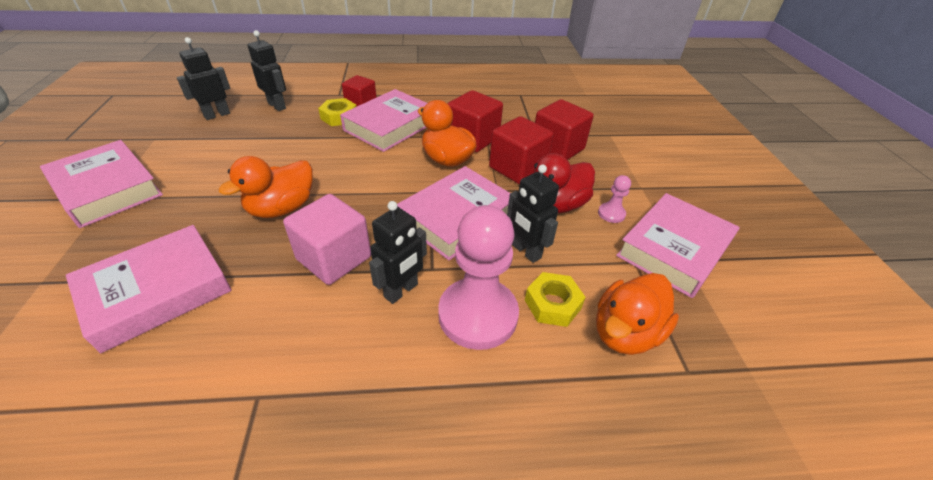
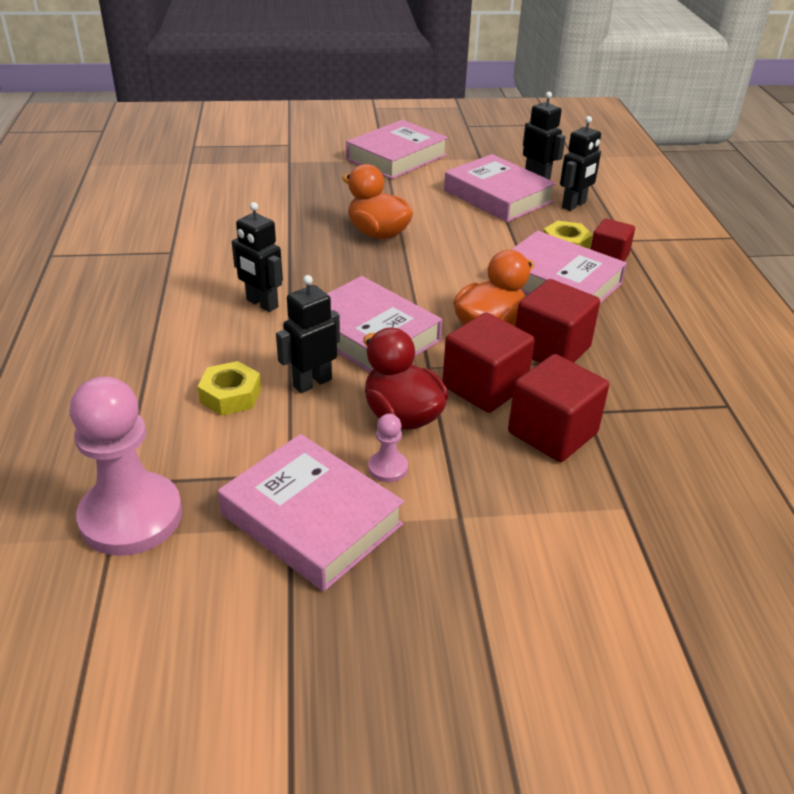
camera: 90 degrees right, 5 degrees down
pink book [66,225,232,353] -> pink book moved to [444,154,556,222]
pink cube [283,194,371,285] -> none
pink pawn [438,205,519,350] -> pink pawn moved to [70,376,182,556]
orange duck [596,273,679,355] -> none

